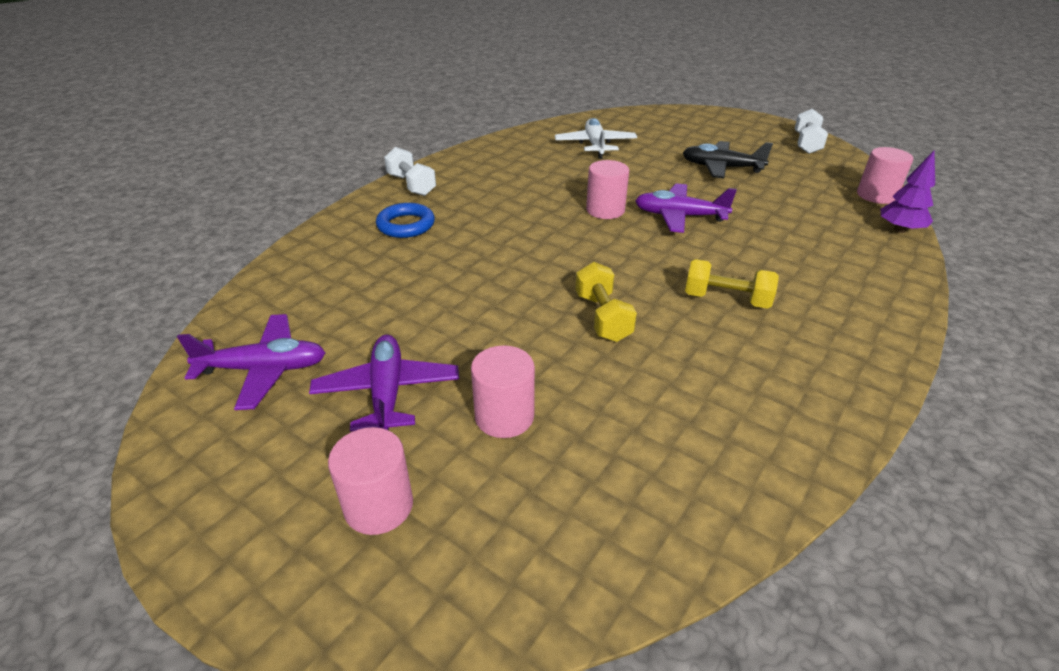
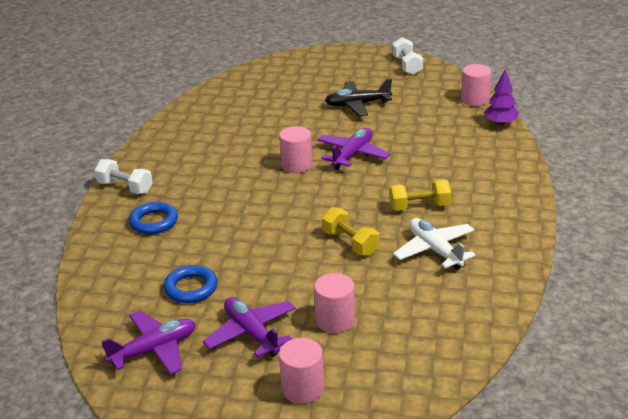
camera: 25 degrees left, 5 degrees down
white plane [555,118,637,159] -> white plane moved to [393,218,476,270]
purple plane [635,183,737,233] -> purple plane turned 135 degrees clockwise [317,128,391,170]
none -> blue ring [164,265,218,303]

